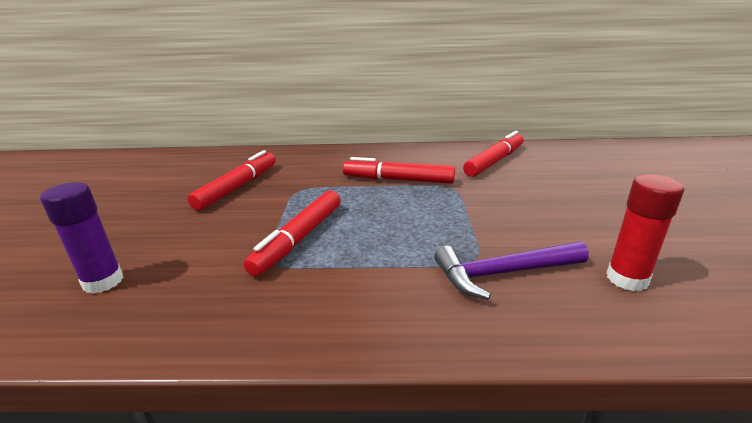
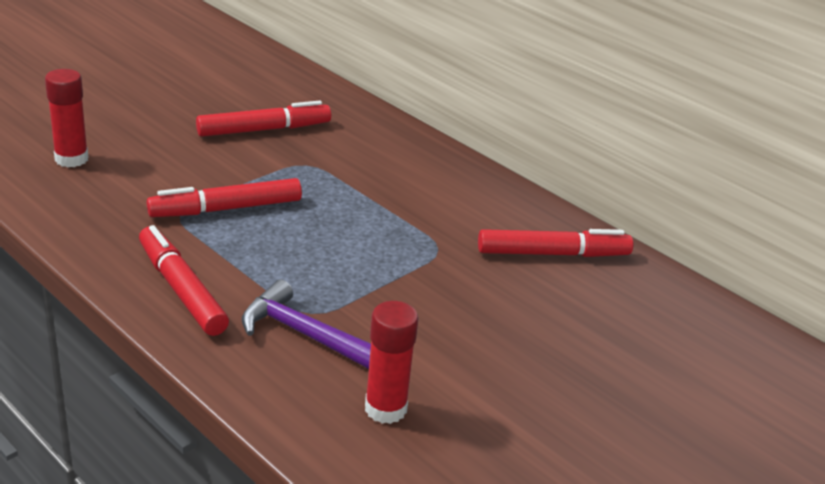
camera: 40 degrees right, 5 degrees up
purple glue stick [40,182,124,294] -> red glue stick [45,69,88,168]
red marker [343,157,455,184] -> red marker moved to [139,225,229,336]

